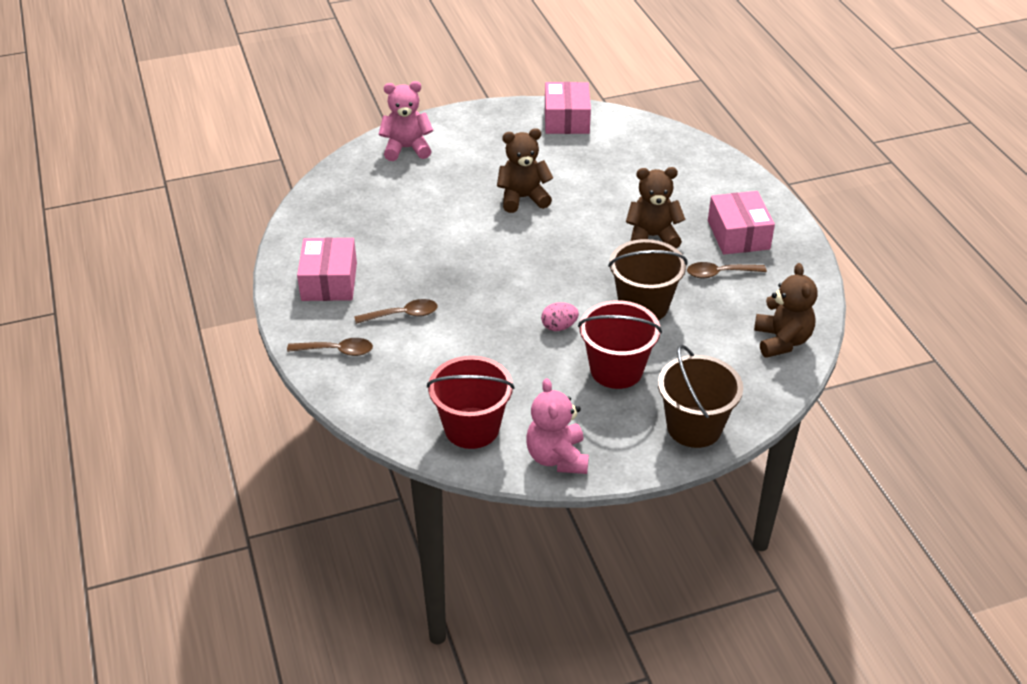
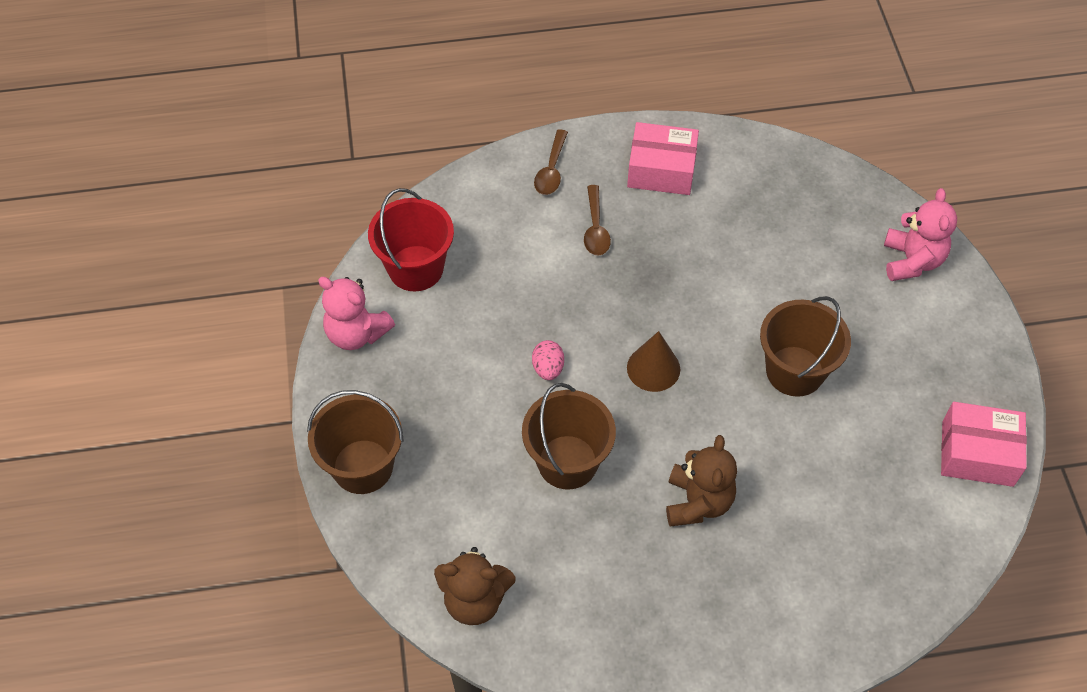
camera: 100 degrees right, 15 degrees up
brown teddy bear [497,128,553,213] -> brown bucket [760,296,851,397]
pink teddy bear [526,378,589,474] -> pink teddy bear turned 150 degrees counterclockwise [318,277,395,350]
red bucket [578,300,662,389] -> none
brown spoon [687,262,767,278] -> none
pink box [708,191,775,255] -> none
none -> brown cone [627,331,680,392]

